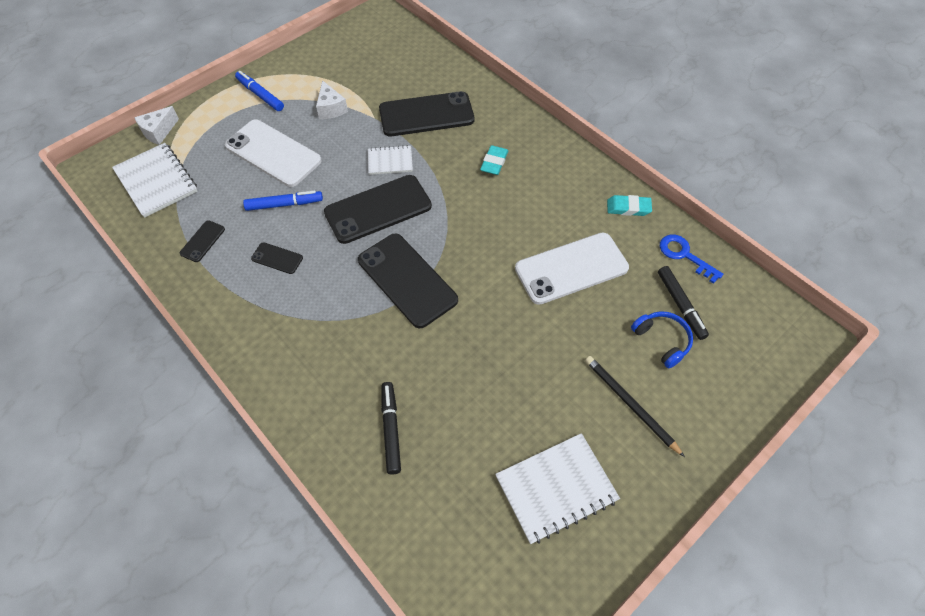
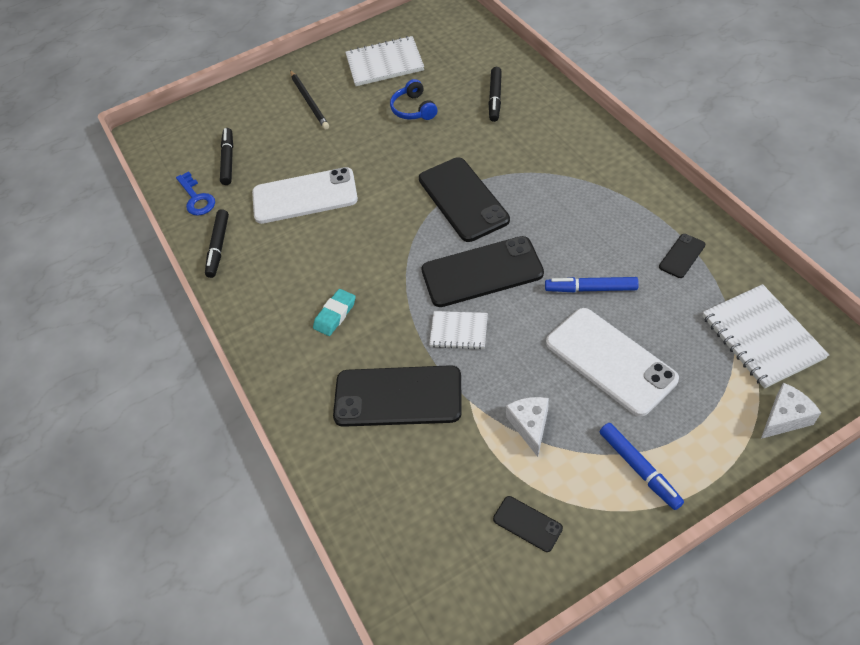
camera: 160 degrees left, 5 degrees down
black phone [251,242,303,274] -> black phone moved to [493,496,563,552]
turquoise eraser [607,195,652,216] -> black marker [205,209,229,278]
blue headphones [631,311,693,368] -> blue headphones moved to [390,79,437,120]

